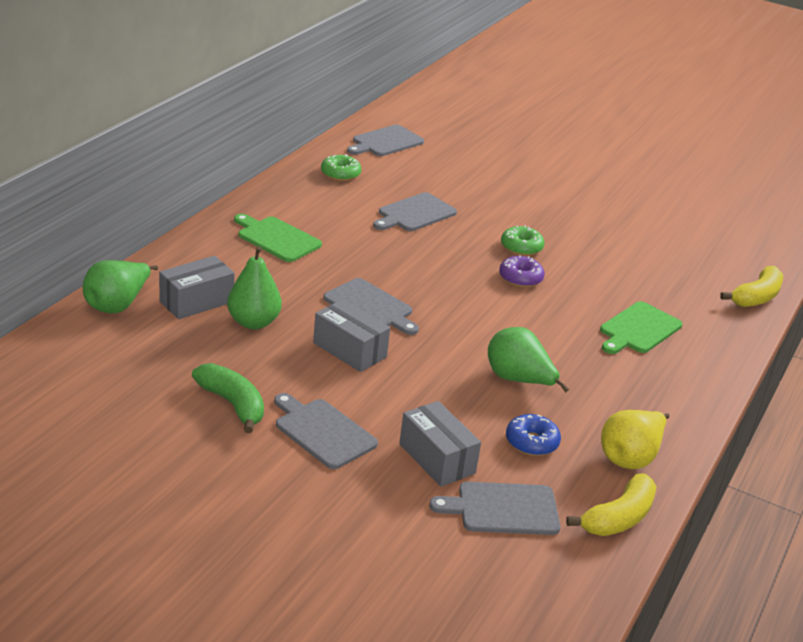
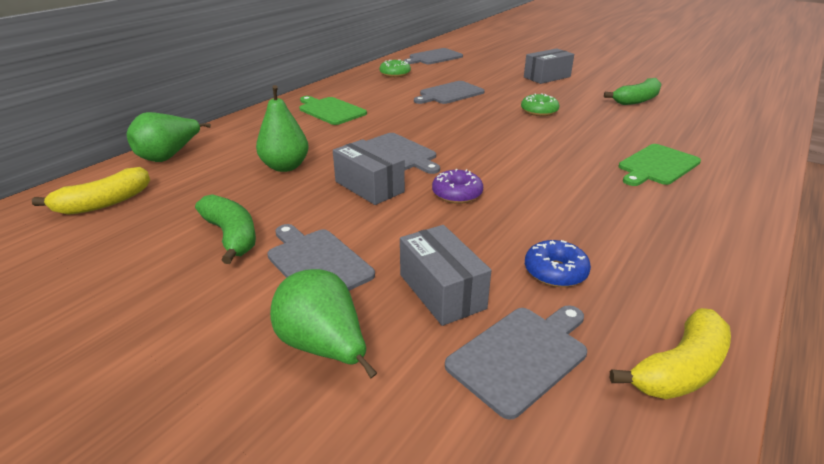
camera: 10 degrees right, 0 degrees up
grey box [159,256,235,319] -> grey box moved to [524,48,574,84]
grey cutting board [429,482,561,535] -> grey cutting board turned 135 degrees clockwise [445,305,587,420]
green pear [488,327,569,393] -> green pear moved to [270,269,377,379]
purple donut [499,255,545,287] -> purple donut moved to [432,169,483,204]
yellow pear [601,410,670,469] -> none
yellow banana [720,266,783,307] -> yellow banana moved to [32,167,150,215]
none -> green banana [604,78,662,105]

